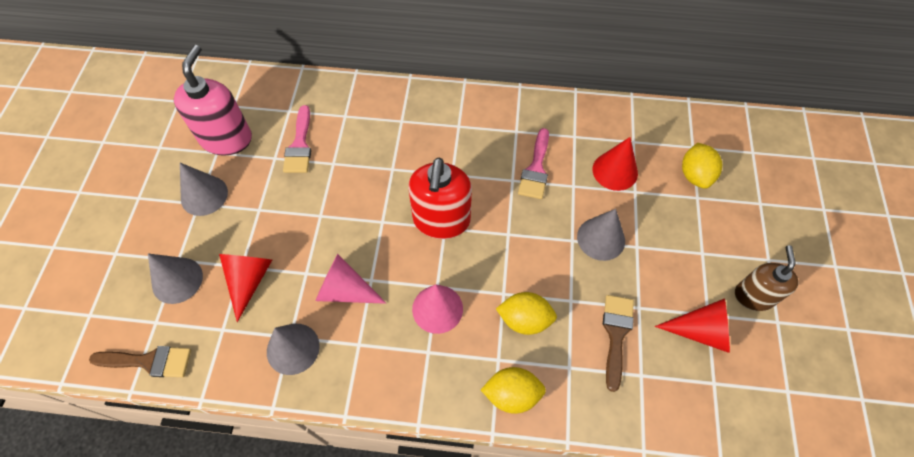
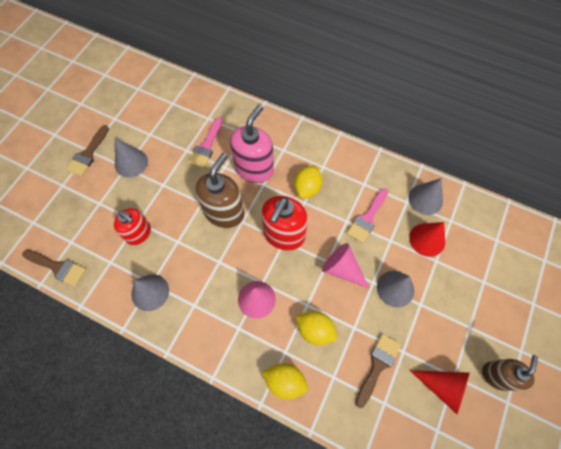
camera: 20 degrees right, 5 degrees up
grey cone [148,254,203,304] -> grey cone moved to [408,178,443,215]
pink soap dispenser [174,45,252,156] -> pink soap dispenser moved to [230,104,274,183]
red cone [219,254,272,322] -> red soap dispenser [114,208,151,245]
pink cone [315,254,386,304] -> pink cone moved to [322,243,370,289]
yellow lemon [682,143,722,189] -> yellow lemon moved to [294,165,322,199]
none -> brown brush [66,125,109,176]
none -> brown soap dispenser [195,153,244,228]

